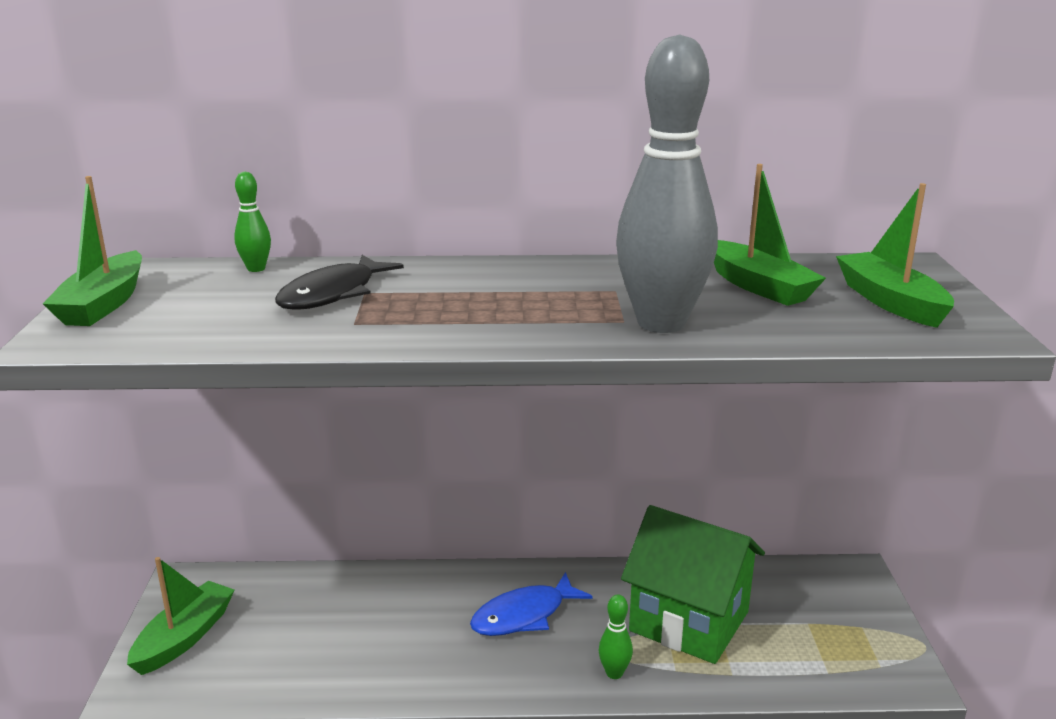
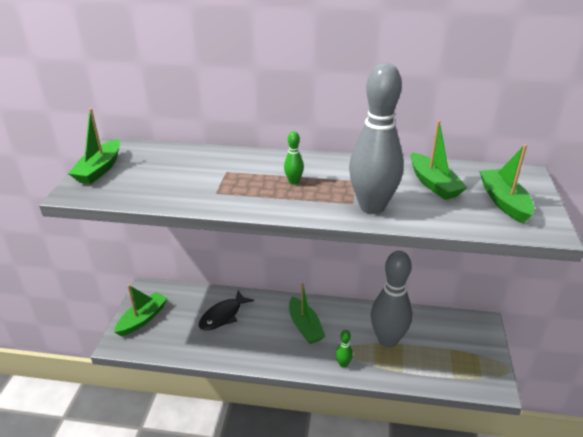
camera: 10 degrees right, 10 degrees up
green bowling pin [234,172,271,272] -> green bowling pin moved to [284,131,304,185]
black fish [275,255,404,310] -> black fish moved to [199,290,254,330]
blue fish [470,572,593,636] -> green boat [289,283,325,344]
green house [621,505,765,664] -> grey bowling pin [371,251,412,348]

